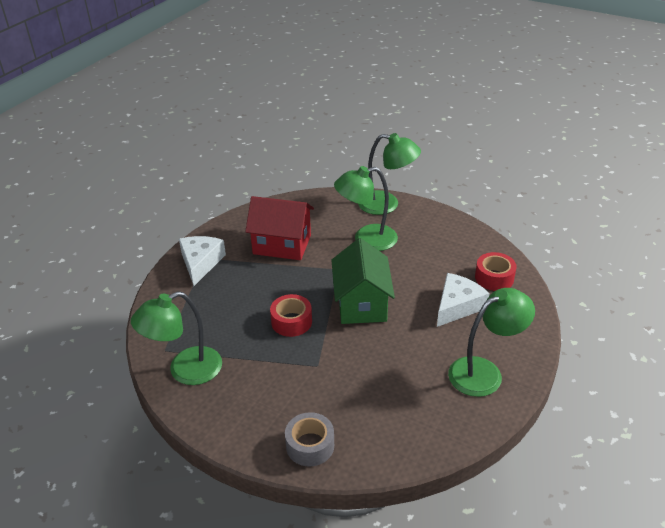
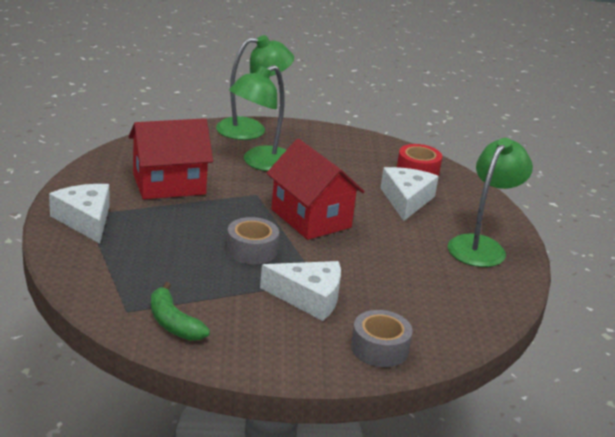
camera: 35 degrees left, 10 degrees down
green lamp [131,291,222,385] -> green banana [151,282,210,341]
red tape [270,294,312,337] -> grey tape [227,217,279,264]
green house [331,238,395,324] -> red house [266,139,365,240]
none -> white cheese [260,261,341,321]

